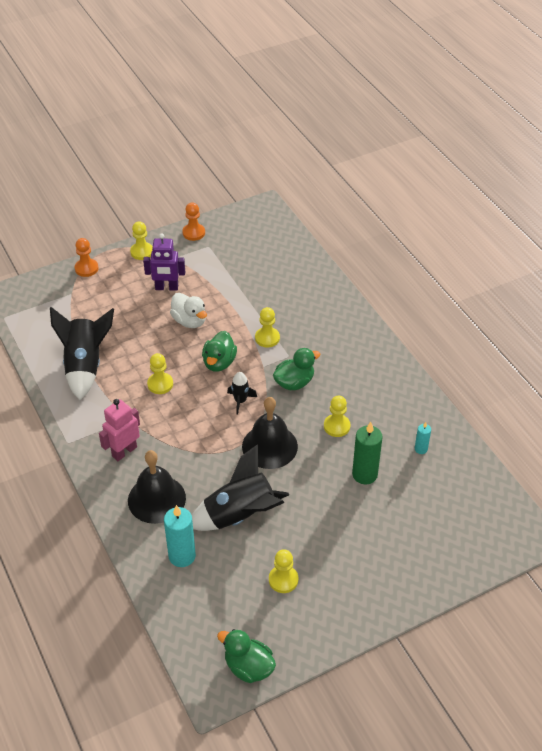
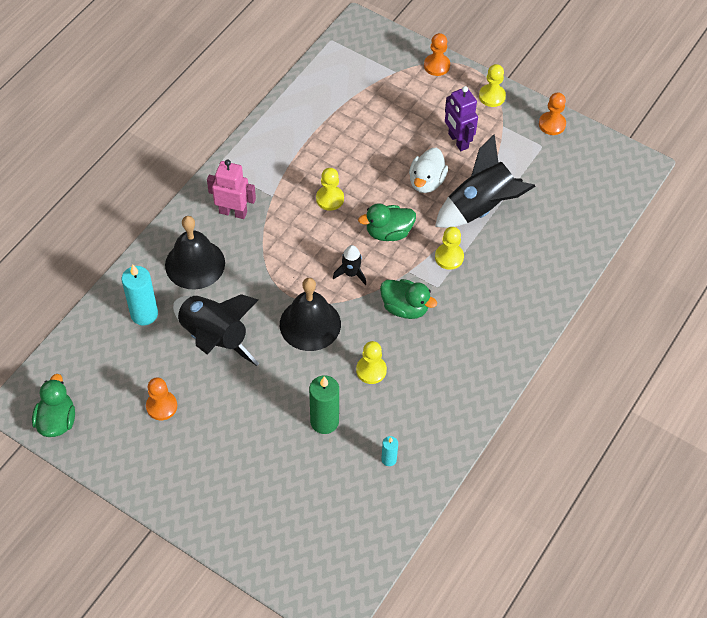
camera: 60 degrees right, 10 degrees up
black rocket [50,307,114,400] -> black rocket moved to [435,134,536,228]
yellow pawn [269,549,298,593] -> orange pawn [146,377,177,420]

